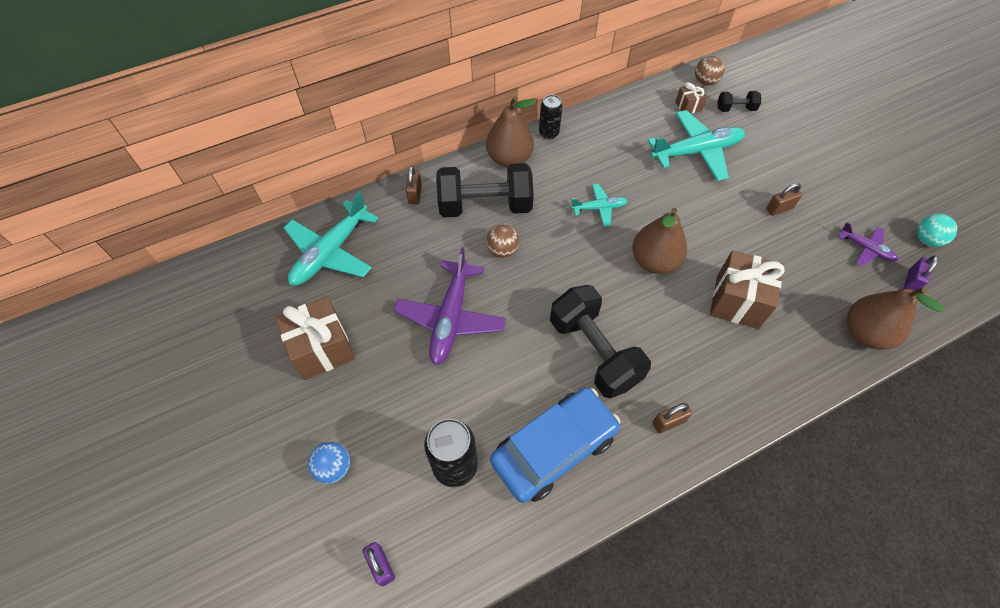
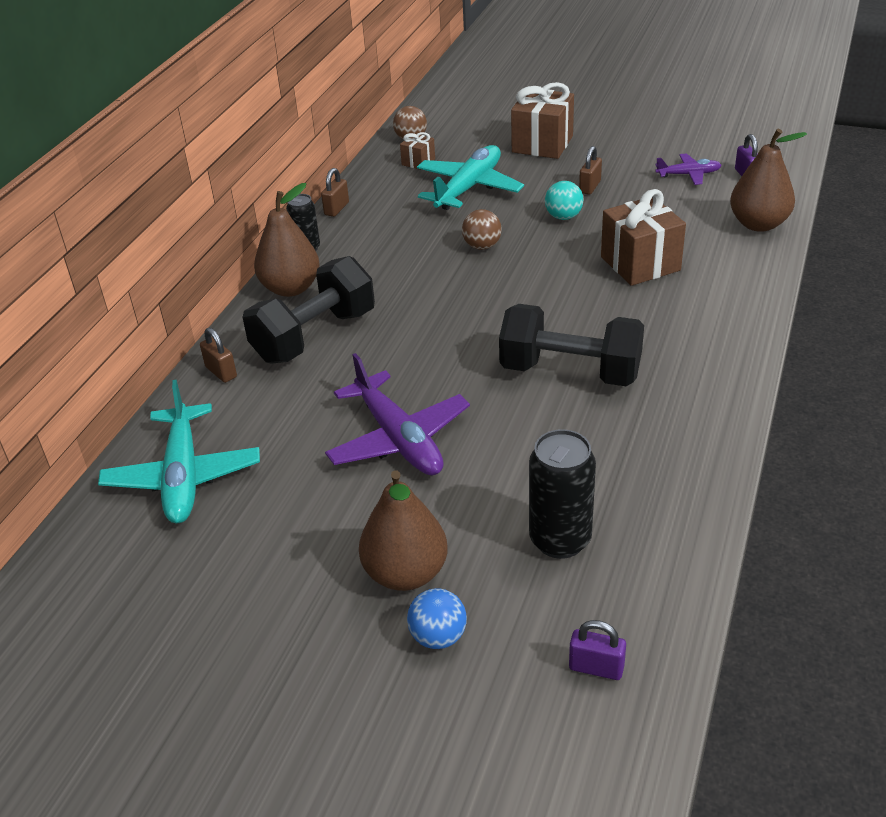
camera: 40 degrees left, 20 degrees down
brown gift [275,296,355,380] -> brown gift moved to [511,82,574,159]
brown ball [486,224,519,258] -> brown ball moved to [462,209,502,250]
blue car [490,387,621,503] -> none
turquoise plane [571,184,627,227] -> none
brown pear [632,208,687,274] -> brown pear moved to [359,470,448,591]
brown padlock [652,402,692,433] -> brown padlock moved to [321,168,349,217]
black dumbbell [718,91,761,112] -> none
turquoise ball [917,214,957,247] -> turquoise ball moved to [545,181,584,220]

